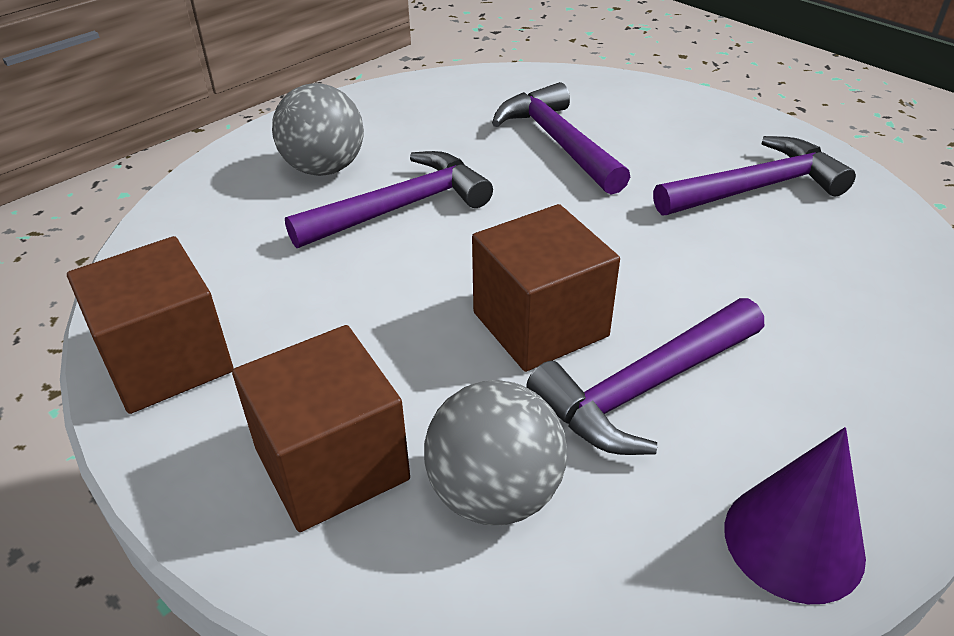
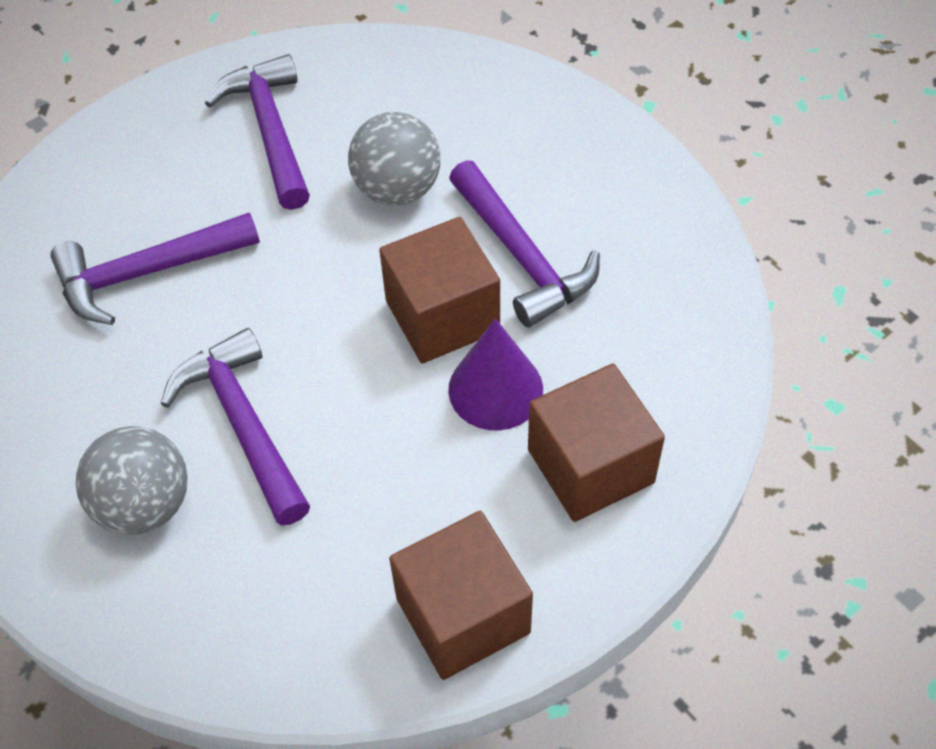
camera: 85 degrees left, 15 degrees up
grey ball [424,380,567,525] -> grey ball moved to [348,112,440,206]
purple cone [724,427,866,604] -> purple cone moved to [448,318,543,430]

